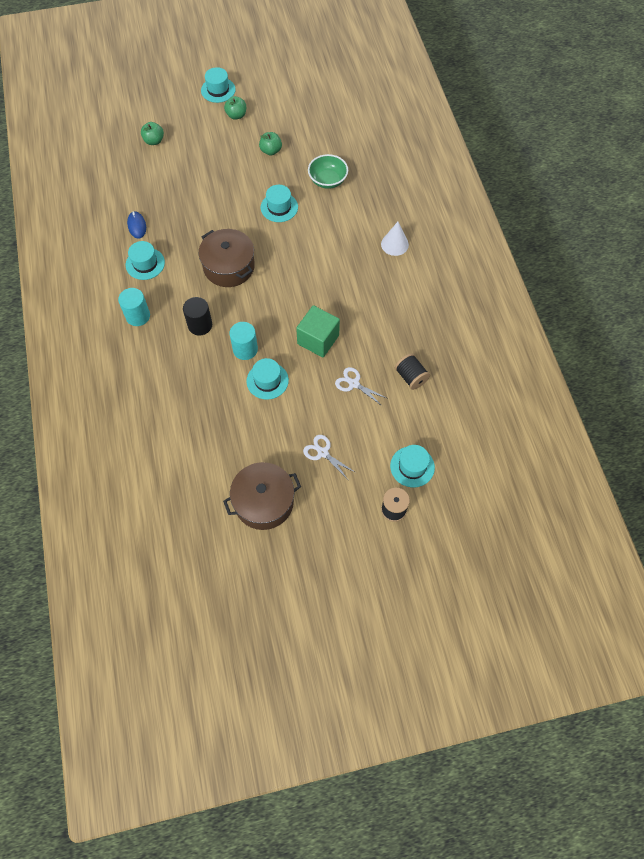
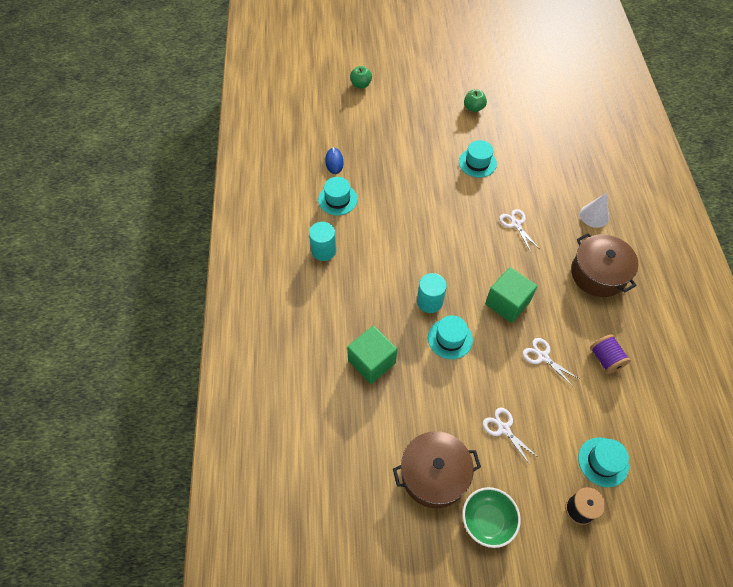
camera: 10 degrees right, 5 degrees down
black cylinder [183,297,212,335] -> none
brown pot [199,229,255,287] -> brown pot moved to [571,233,638,297]
turquoise hat [201,67,236,103] -> none
green apple [224,96,246,120] -> none
green bowl [308,154,348,189] -> green bowl moved to [462,487,521,548]
black spool [395,353,430,390] -> purple spool [590,334,631,374]
none -> green cube [347,326,397,384]
none -> white scissors [499,209,538,252]

